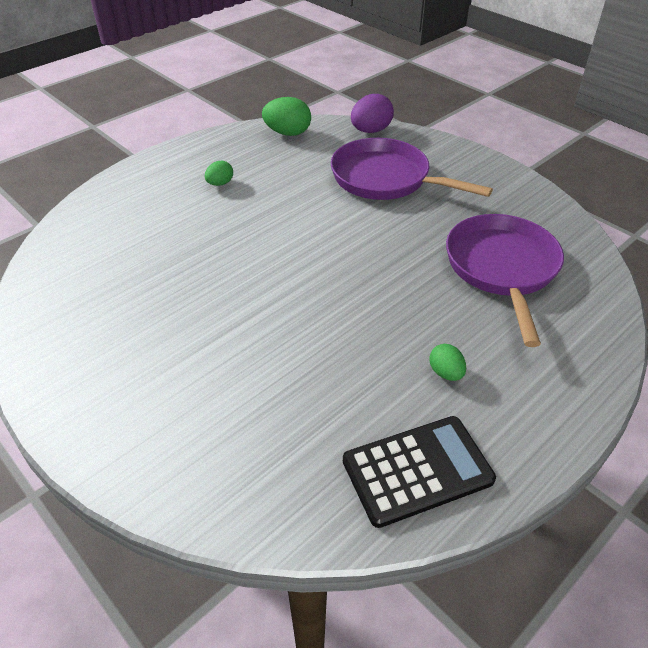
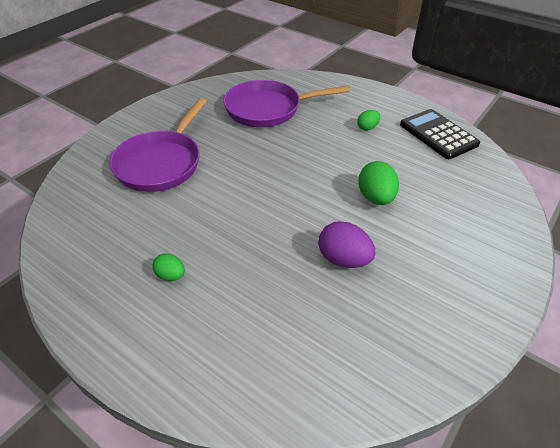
camera: 100 degrees left, 0 degrees up
green egg [262,97,311,136] -> green egg moved to [358,161,399,205]
purple egg [351,94,394,133] -> purple egg moved to [318,221,375,268]

